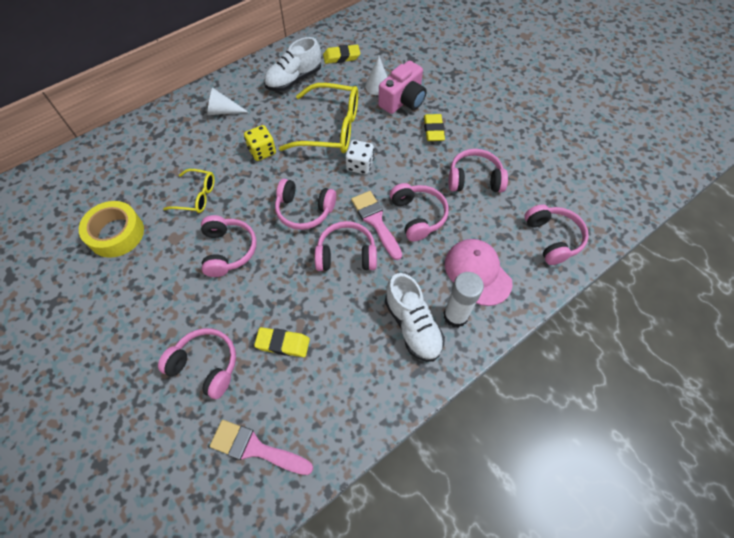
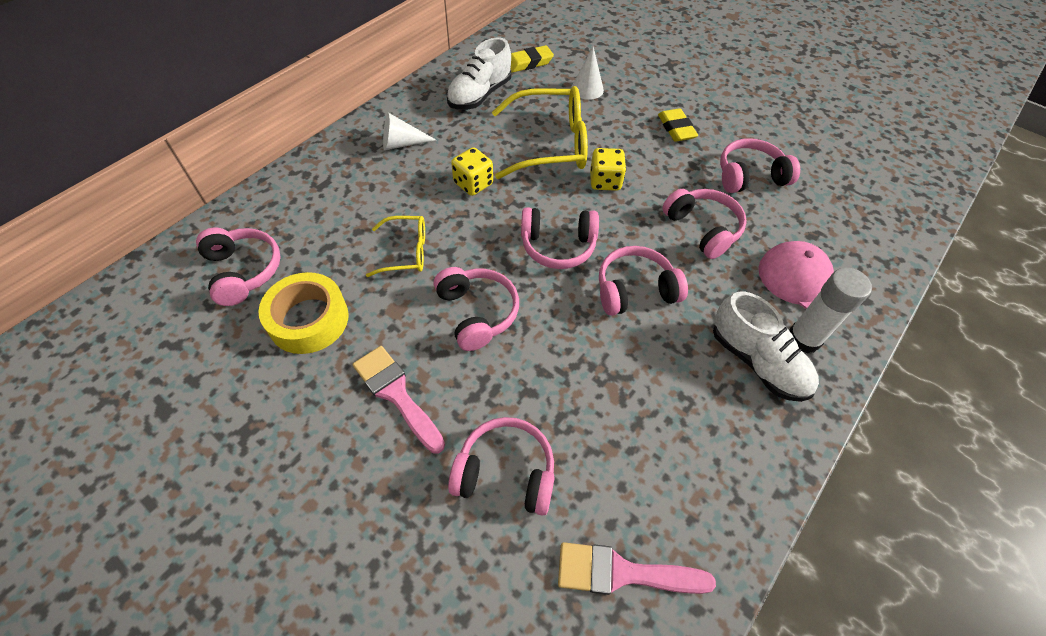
camera: 15 degrees left, 5 degrees down
yellow eraser [254,327,310,357] -> none
white dice [346,140,374,174] -> yellow dice [590,148,626,191]
pink brush [351,191,402,260] -> pink brush moved to [353,346,445,453]
pink camera [378,61,427,114] -> none
pink headphones [525,204,589,265] -> pink headphones moved to [196,227,281,306]

